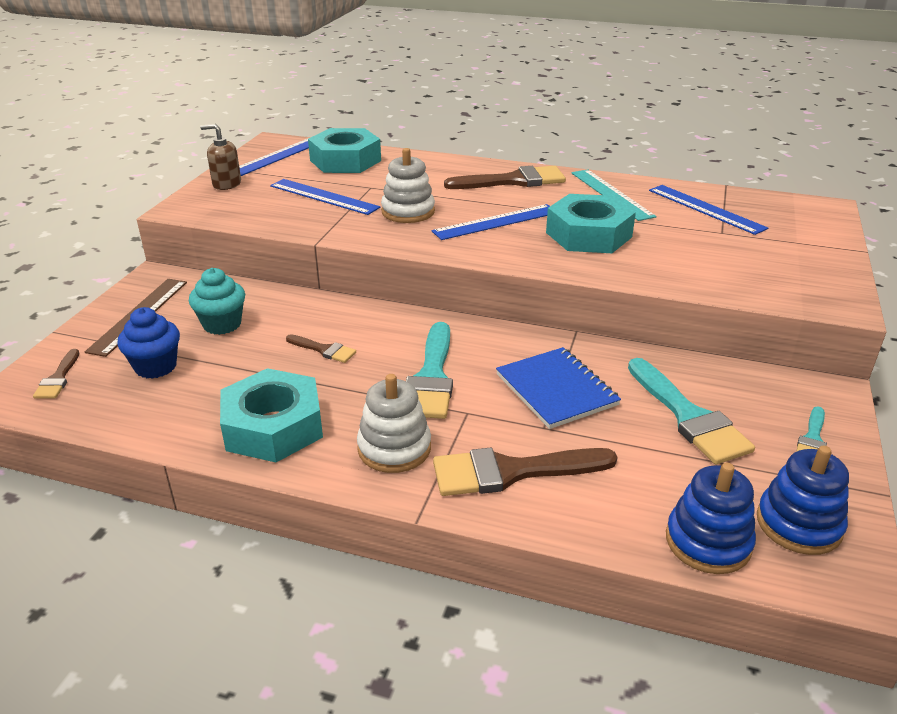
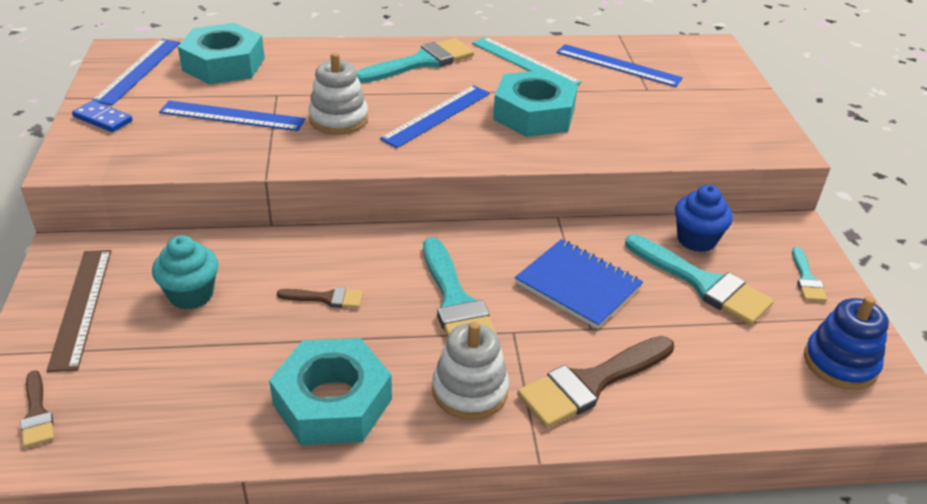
camera: 25 degrees left, 5 degrees up
blue cupcake [118,307,180,379] -> blue cupcake moved to [675,185,733,252]
brown soap dispenser [200,124,241,190] -> blue domino [72,100,132,132]
brown brush [444,166,566,189] -> turquoise brush [357,38,474,83]
blue stacking toy [666,463,756,574] -> none

